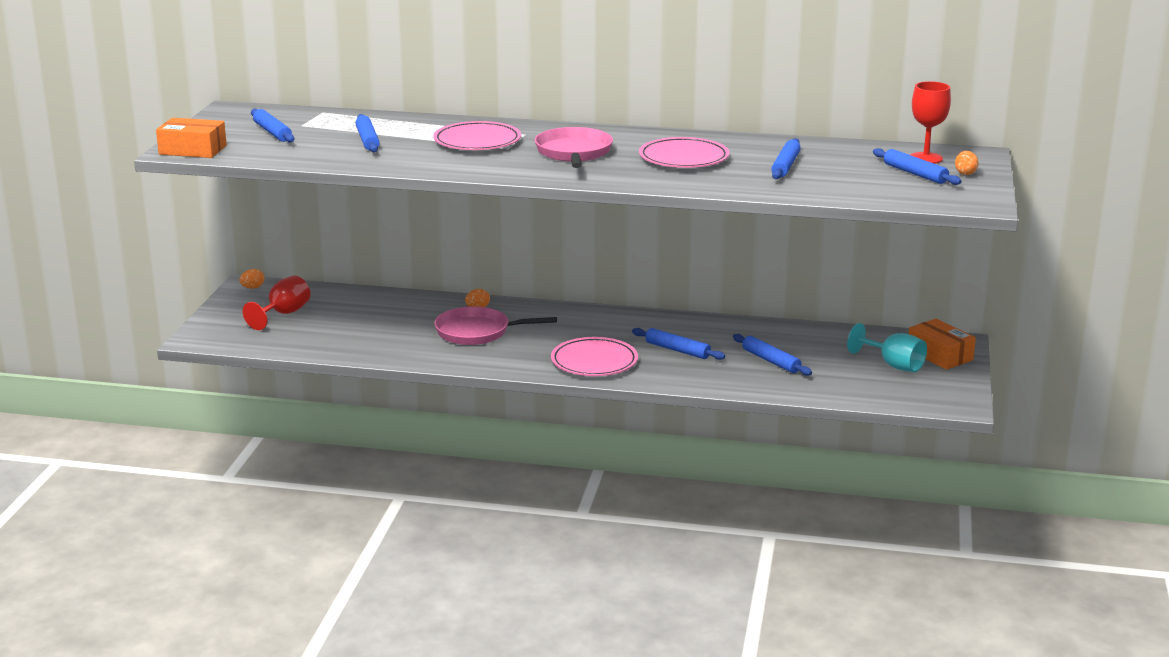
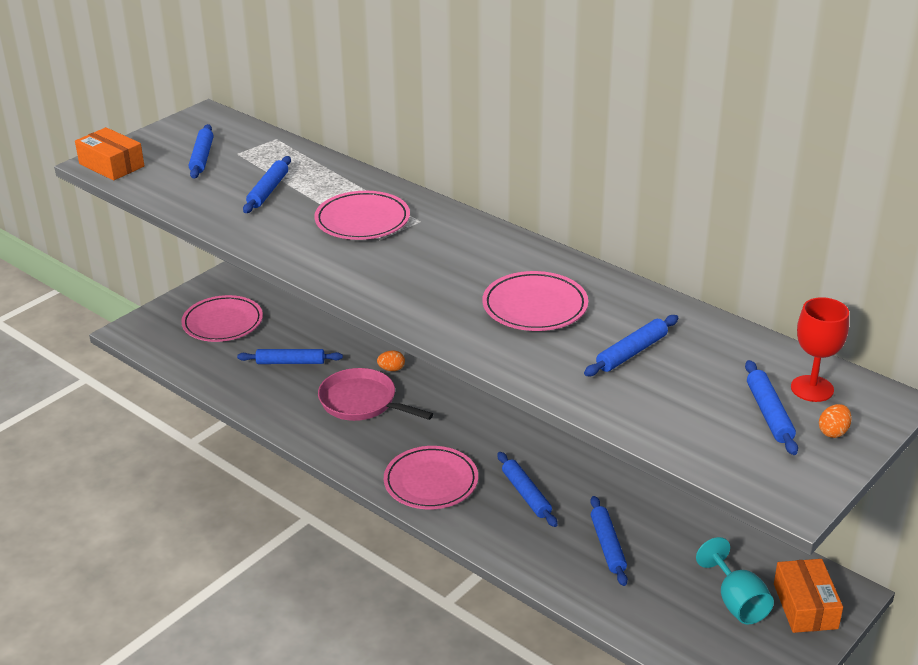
camera: 30 degrees right, 10 degrees up
orange egg [240,269,264,289] -> none
red goblet [243,276,310,330] -> pink plate [181,295,263,342]
pink pan [534,127,613,168] -> none
none -> blue rolling pin [237,349,343,364]

